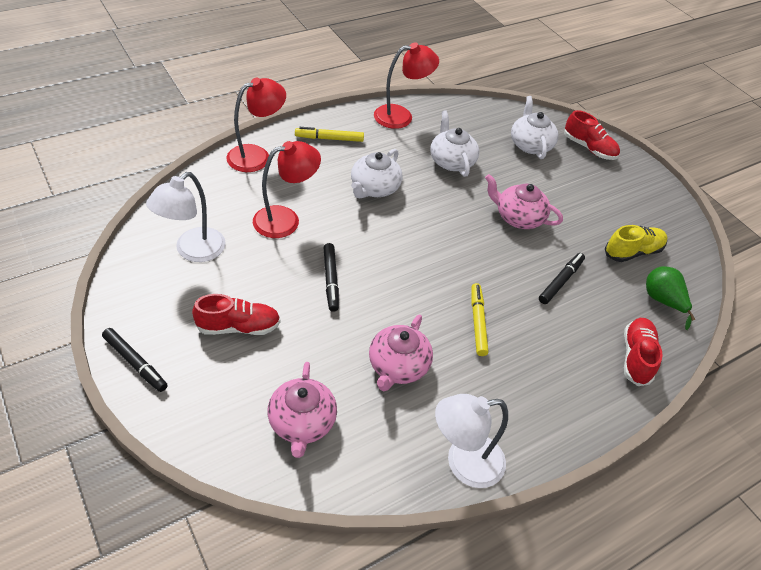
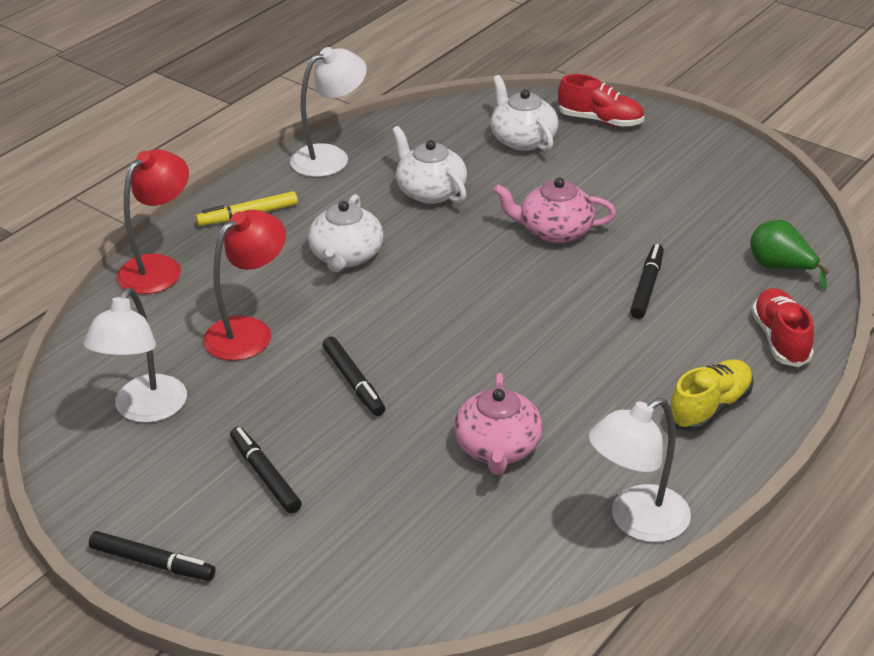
camera: 15 degrees left, 10 degrees down
red shoe [192,294,281,335] -> black marker [230,427,302,514]
pink teapot [268,362,337,458] -> none
red lamp [374,42,439,129] -> white lamp [290,47,367,177]
yellow marker [471,283,488,356] -> none
yellow shoe [605,225,667,262] -> yellow shoe moved to [670,359,754,432]

